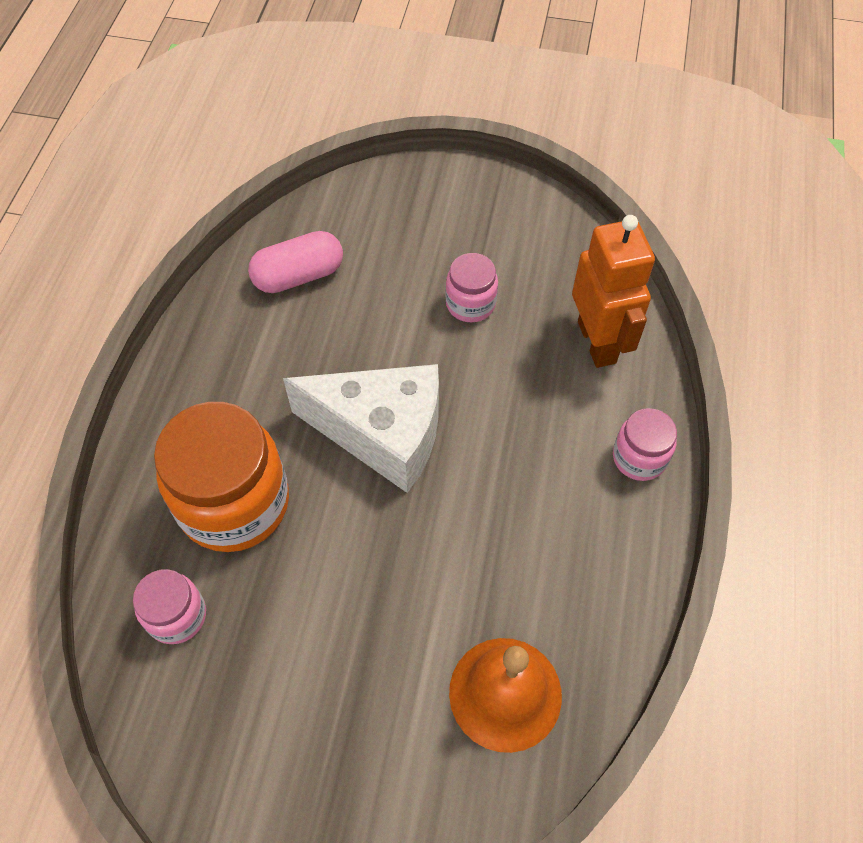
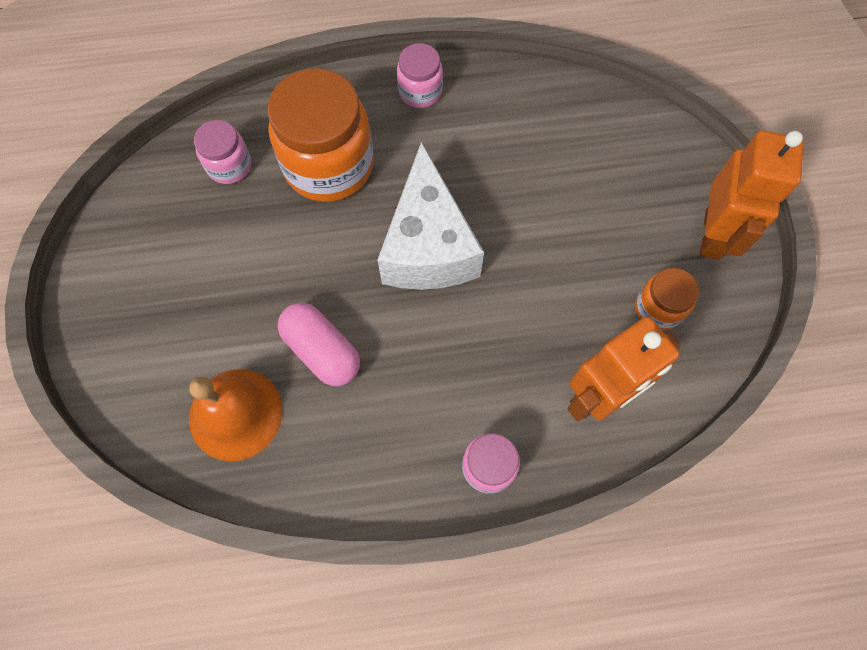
camera: 70 degrees right, 10 degrees up
pink capsule [248,231,343,293] -> pink capsule moved to [278,303,360,386]
pink jar [445,253,498,322] -> pink jar moved to [397,43,443,108]
none -> orange jar [635,268,699,330]
none -> orange robot [700,130,804,260]

